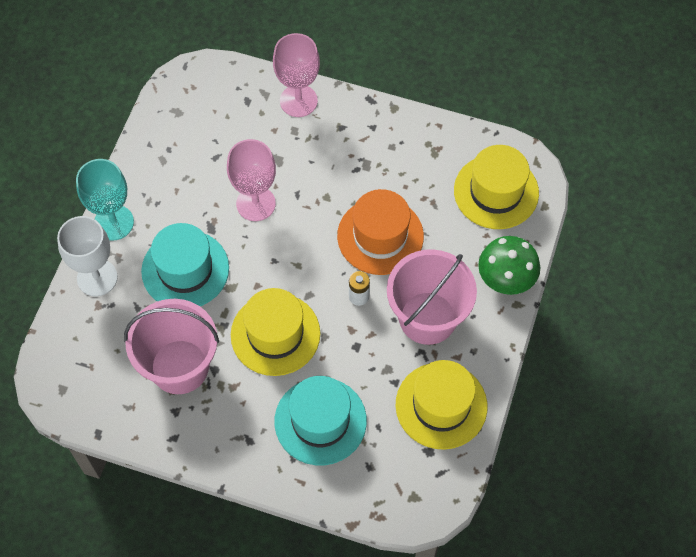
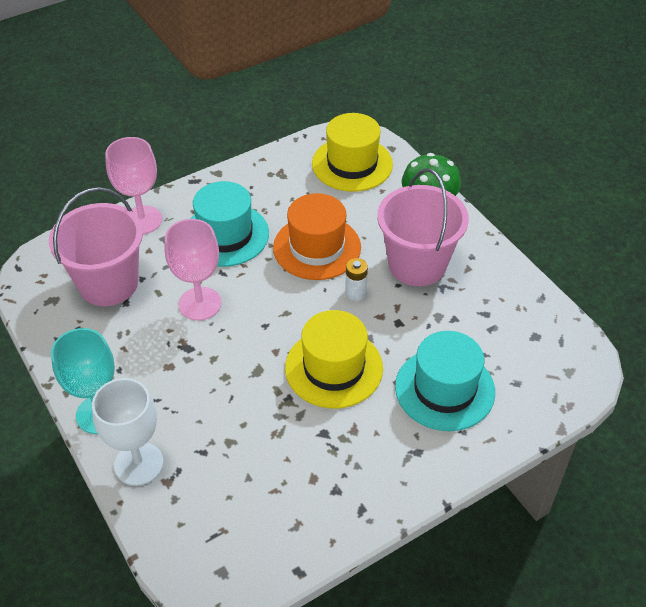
camera: 50 degrees left, 15 degrees down
pink bucket [124,299,219,394] -> pink bucket moved to [49,187,143,306]
turquoise hat [141,223,229,306] -> turquoise hat moved to [190,181,269,267]
yellow hat [396,360,487,450] -> none

